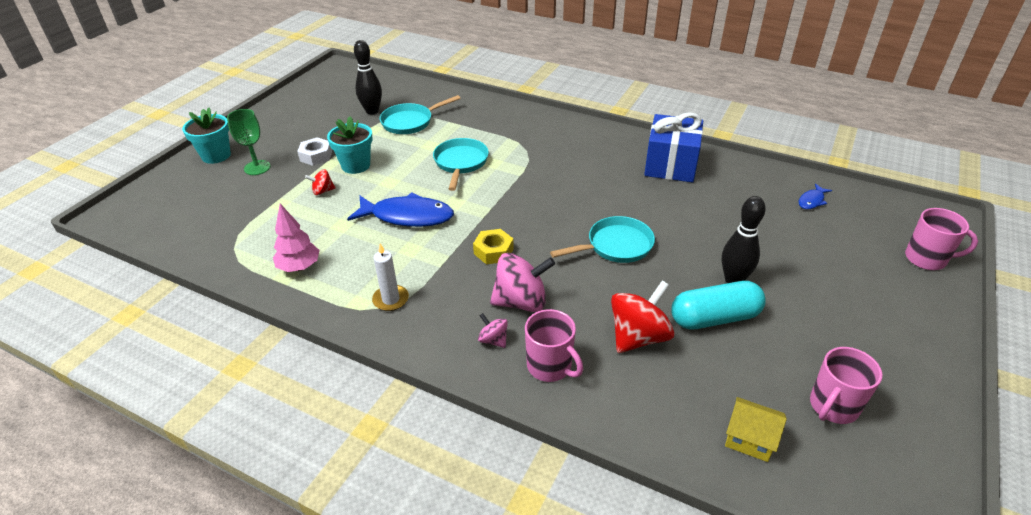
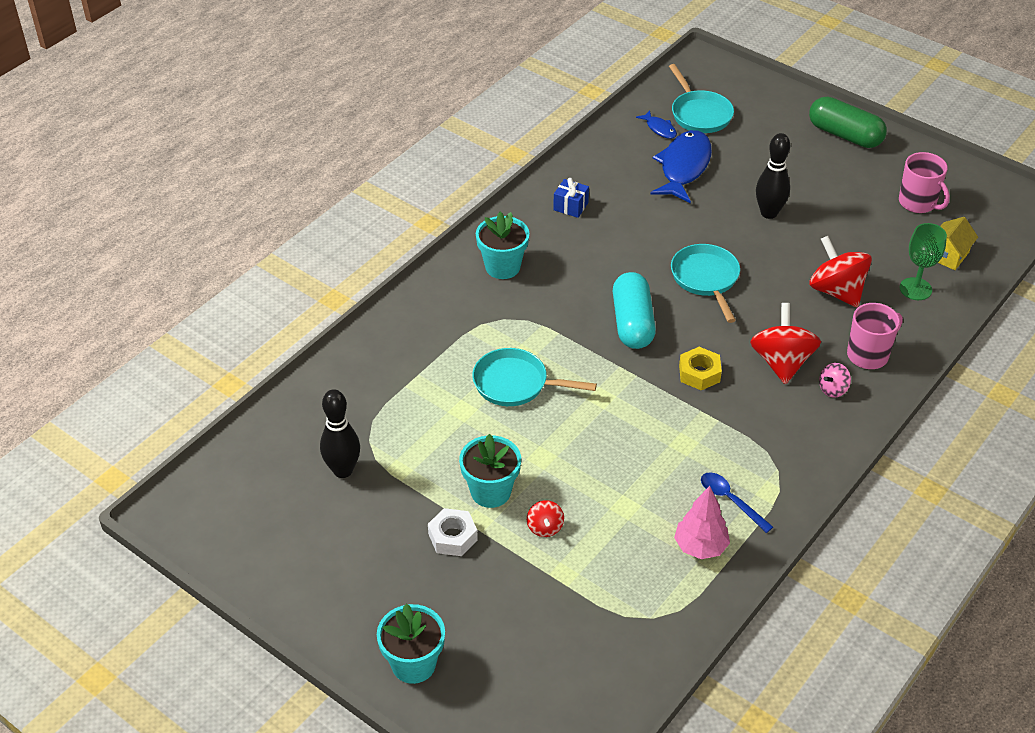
camera: 80 degrees left, 5 degrees up
green goblet [227,109,271,175] -> green goblet moved to [900,223,947,300]
blue fish [347,192,454,227] -> blue fish moved to [650,130,712,203]
white candle [372,244,409,311] -> none
turquoise pan [380,95,461,134] -> turquoise pan moved to [669,64,734,133]
pink spinning top [490,253,555,312] -> red spinning top [750,303,821,384]
blue gift [644,112,703,183] -> blue gift [553,178,589,218], size x0.46
turquoise capsule [671,281,766,329] -> turquoise capsule moved to [613,272,656,349]
pink mug [905,208,978,270] -> none
none -> turquoise flower pot [476,212,529,279]
none -> blue spoon [701,472,773,533]
none -> green capsule [809,97,887,148]

